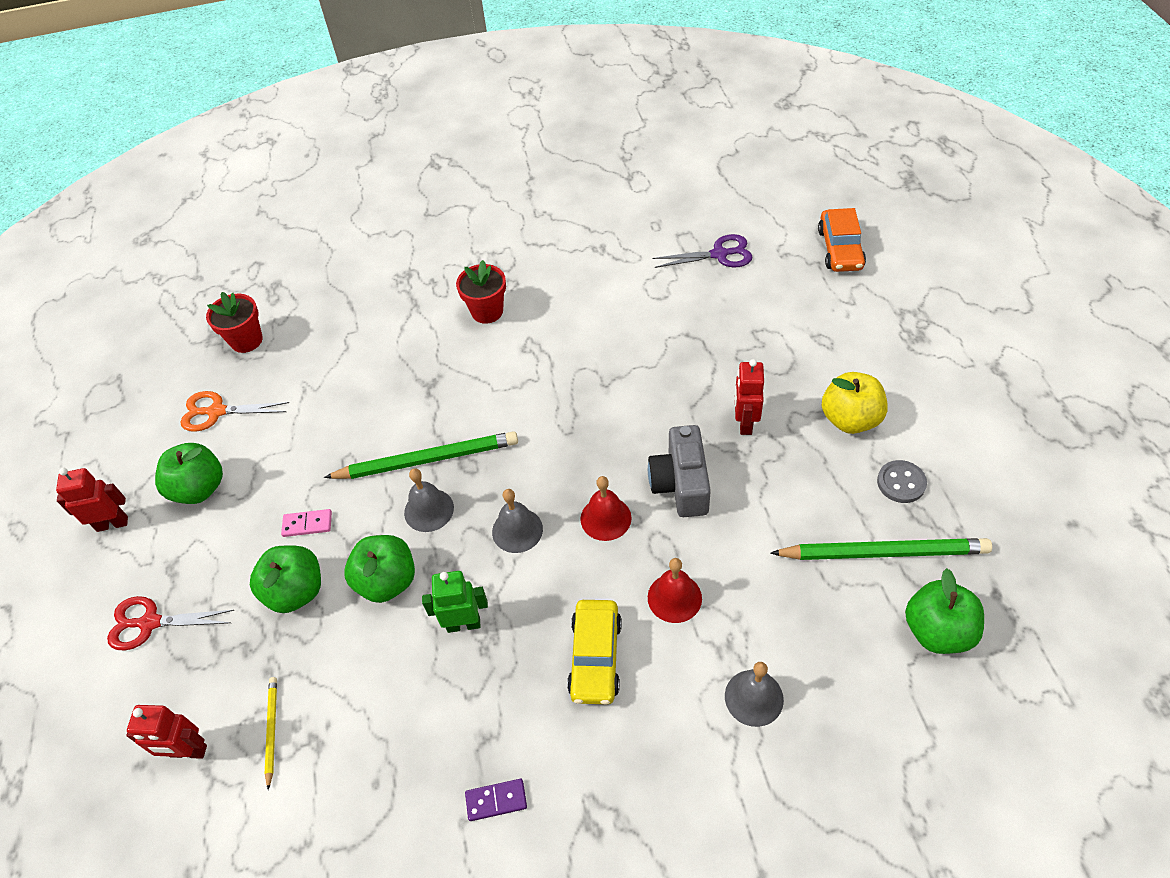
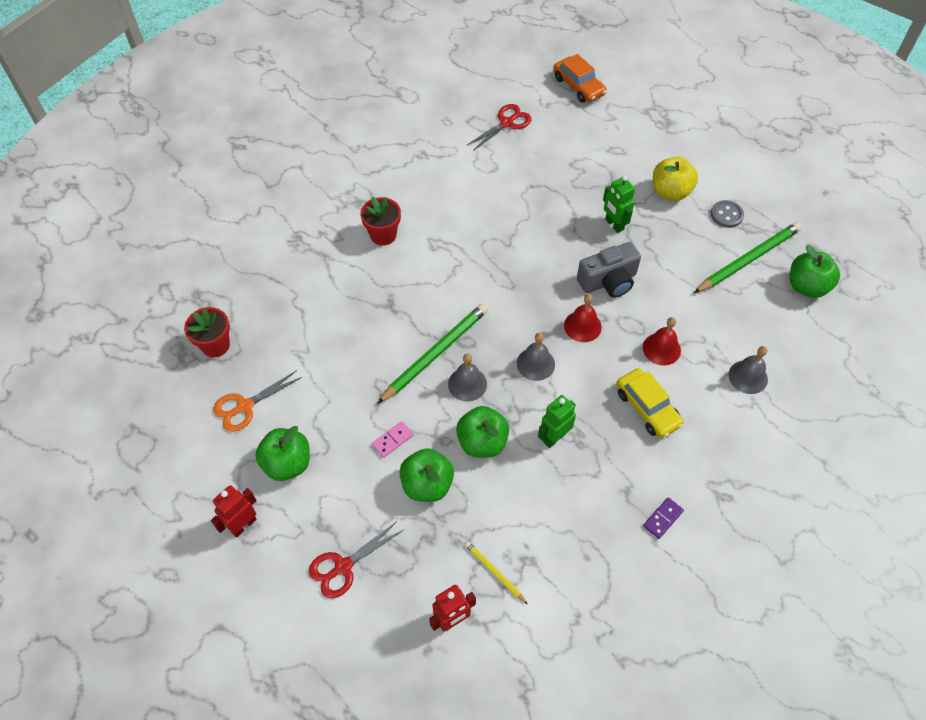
camera: 40 degrees left, 5 degrees up
grey camera [648,425,711,517] -> grey camera turned 75 degrees counterclockwise [577,242,641,298]
purple scissors [653,234,753,268] -> red scissors [466,104,532,151]
red robot [735,359,764,435] -> green robot [603,176,635,233]

